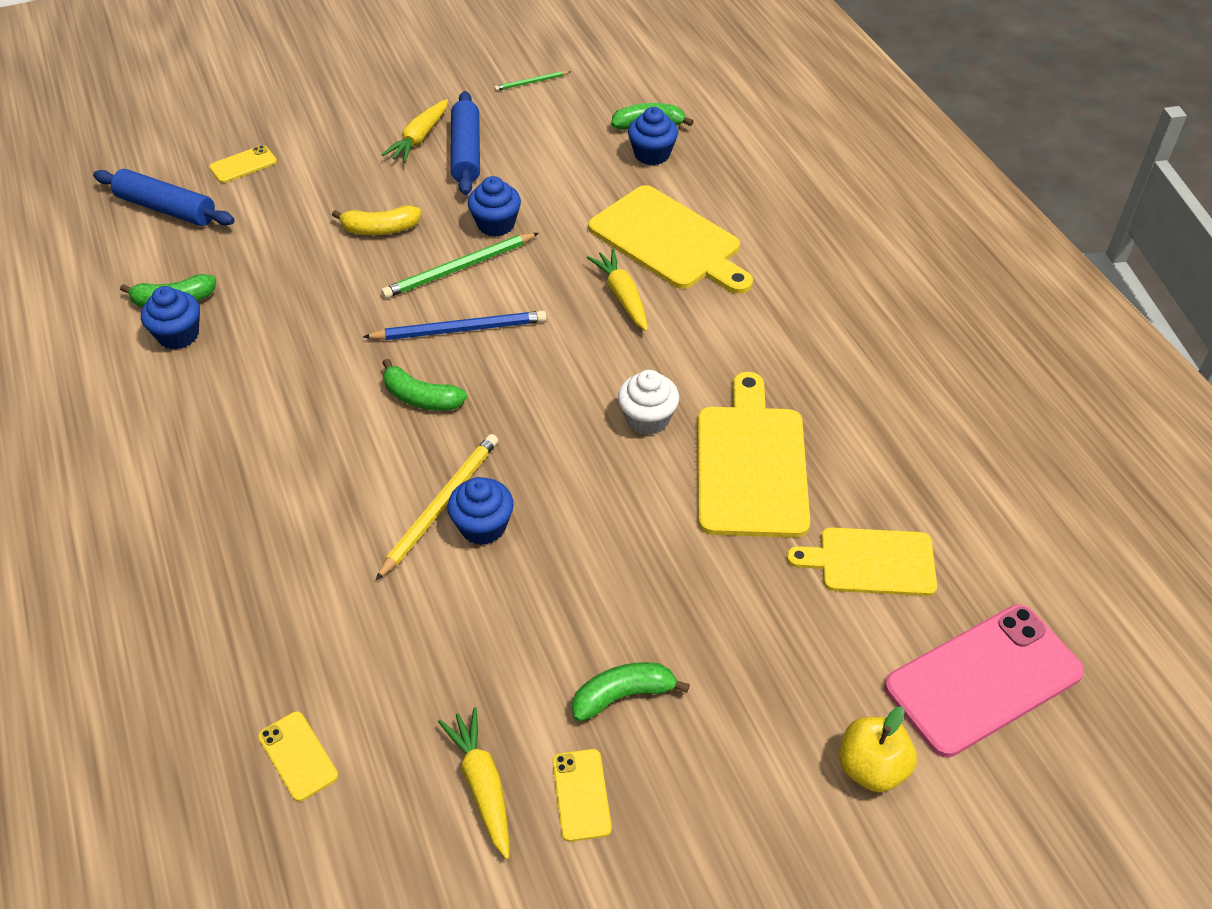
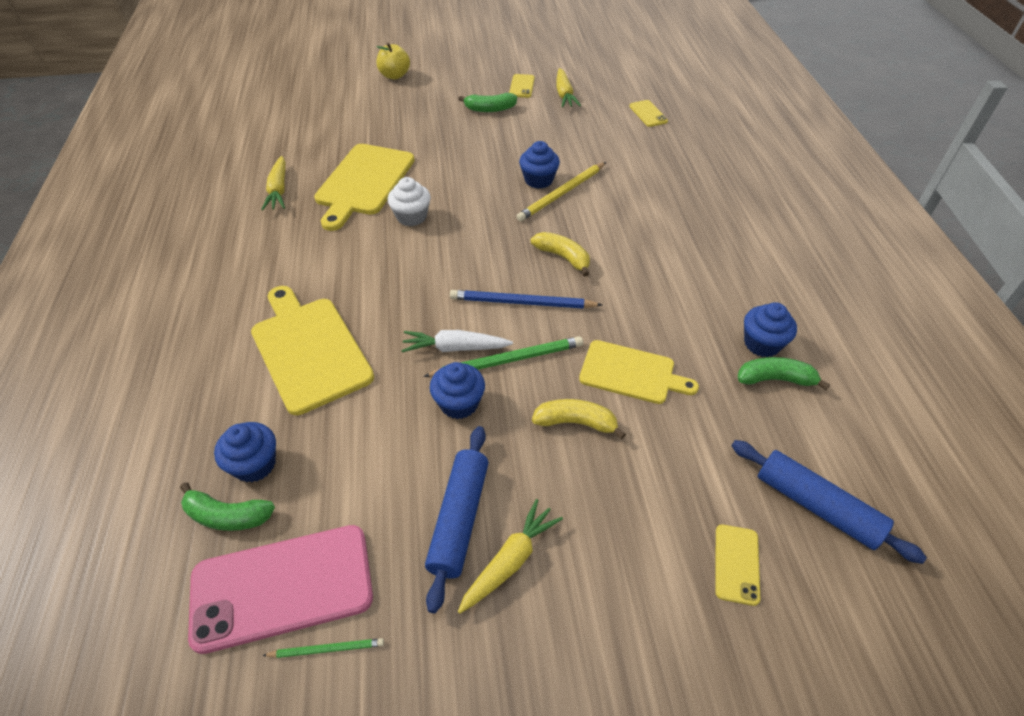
camera: 165 degrees left, 0 degrees up
yellow phone [209,145,277,183] -> yellow phone turned 60 degrees counterclockwise [715,524,760,606]
green banana [383,359,467,411] -> yellow banana [531,232,590,277]
yellow carrot [586,249,648,331] -> yellow carrot moved to [261,156,285,210]
yellow cutting board [787,527,937,596] -> yellow cutting board moved to [579,340,699,404]
pink phone [884,604,1084,758] -> pink phone moved to [188,525,373,654]
none -> white carrot [401,330,513,352]

